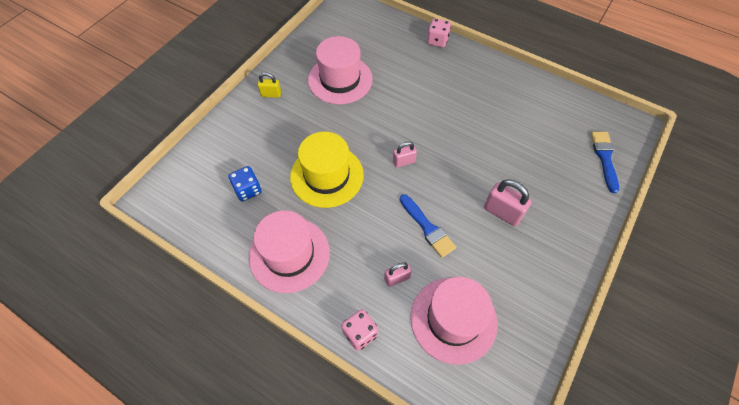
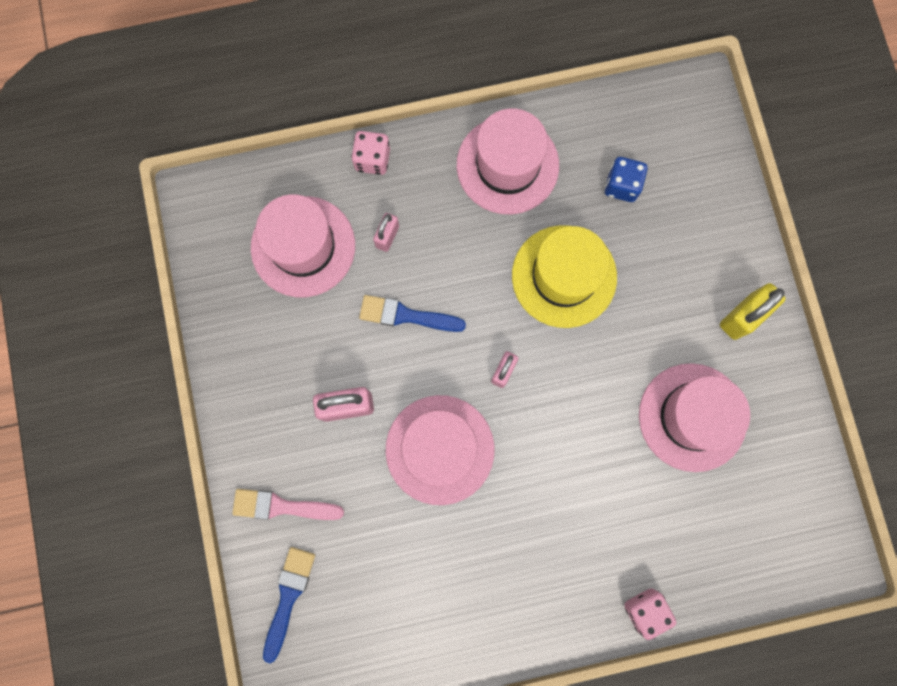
camera: 135 degrees right, 20 degrees up
yellow padlock [258,72,281,98] -> yellow padlock [720,283,786,340], size x1.62
blue brush [591,132,619,193] -> blue brush turned 120 degrees counterclockwise [263,547,315,663]
none -> pink brush [232,489,344,520]
none -> pink hat [385,395,495,505]

